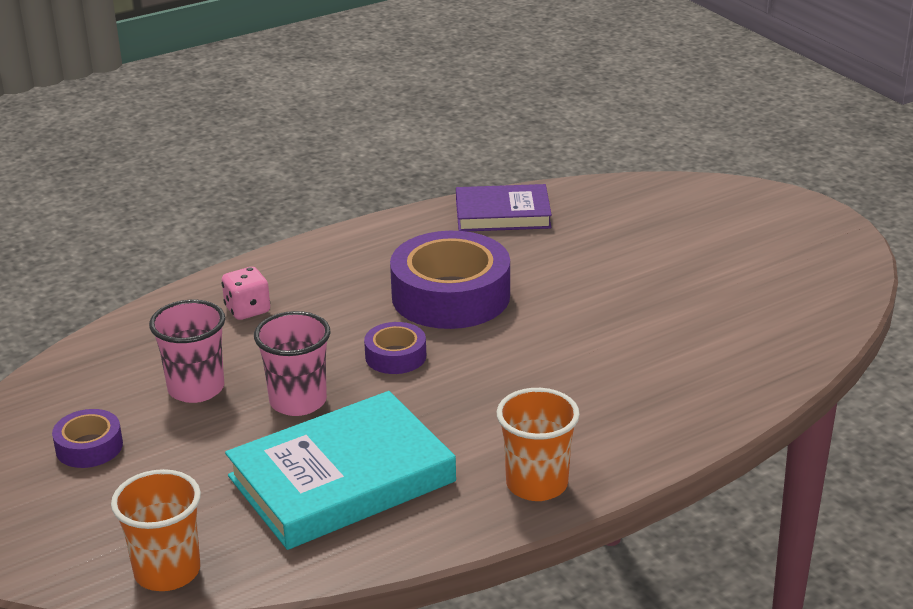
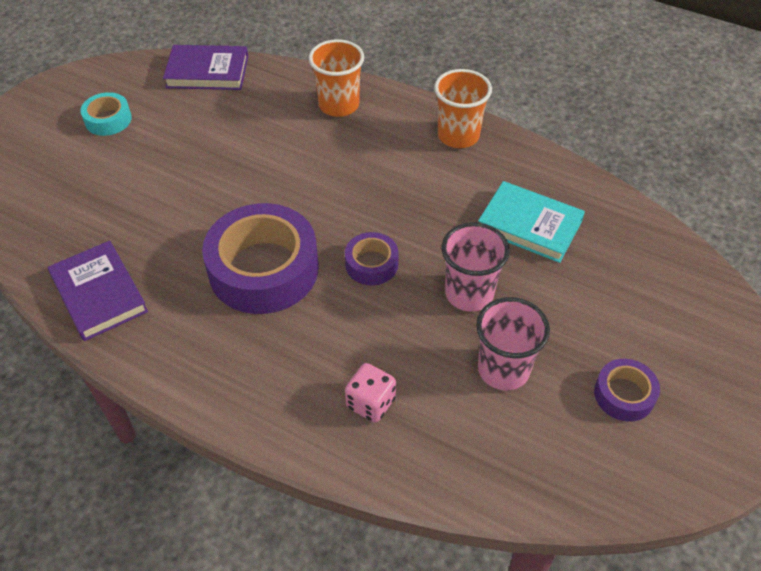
camera: 120 degrees left, 20 degrees up
orange cup [111,469,201,591] -> orange cup moved to [309,39,364,117]
turquoise book [225,391,456,550] -> turquoise book [478,181,585,263], size x0.62
none -> turquoise tape [81,92,132,136]
none -> purple book [163,45,248,90]

